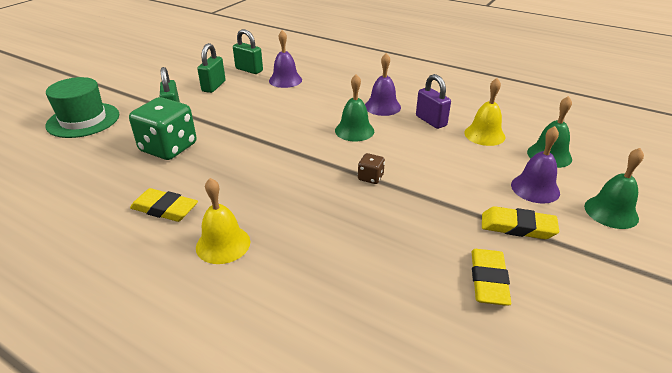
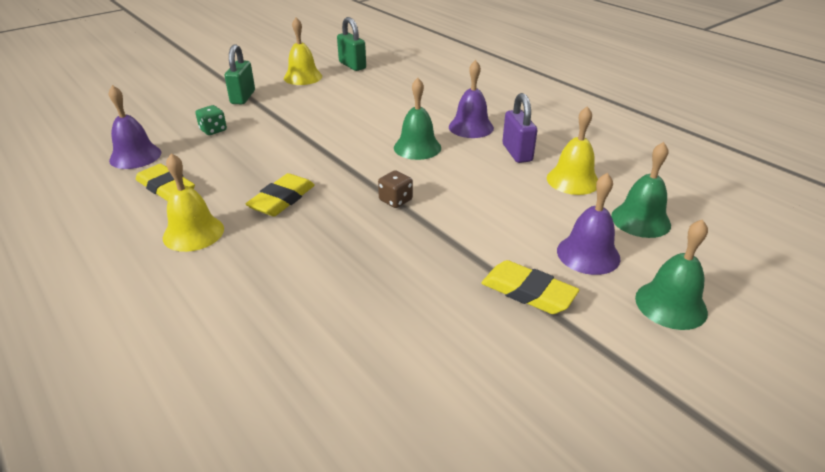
camera: 20 degrees right, 0 degrees up
green hat [45,77,119,138] -> none
green dice [129,97,197,160] -> green dice [195,105,227,135], size x0.45
green padlock [197,43,225,93] -> yellow bell [284,17,322,85]
purple bell [269,30,302,88] -> purple bell moved to [109,85,161,169]
yellow eraser [472,249,511,306] -> yellow eraser moved to [246,173,315,216]

